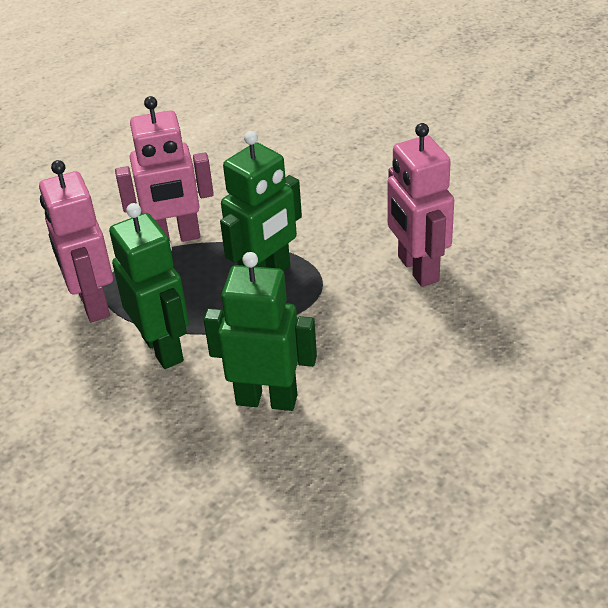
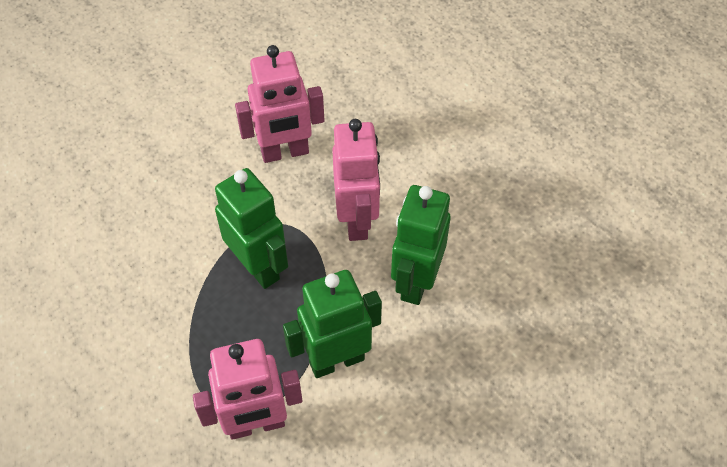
camera: 85 degrees left, 15 degrees up
pink robot [115,96,214,242] -> pink robot moved to [332,119,380,241]

